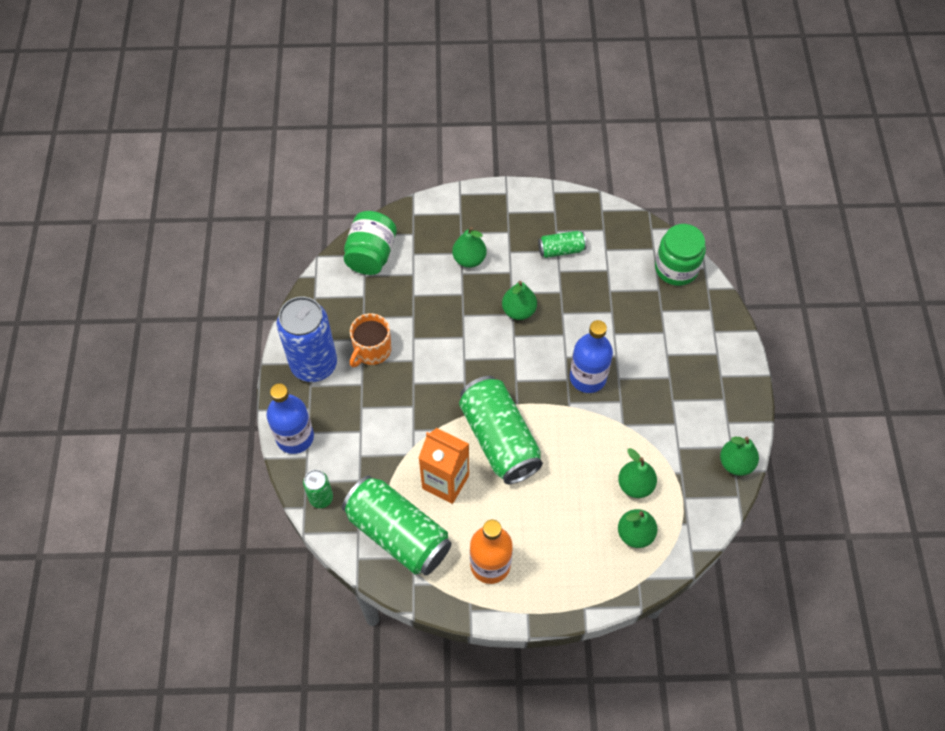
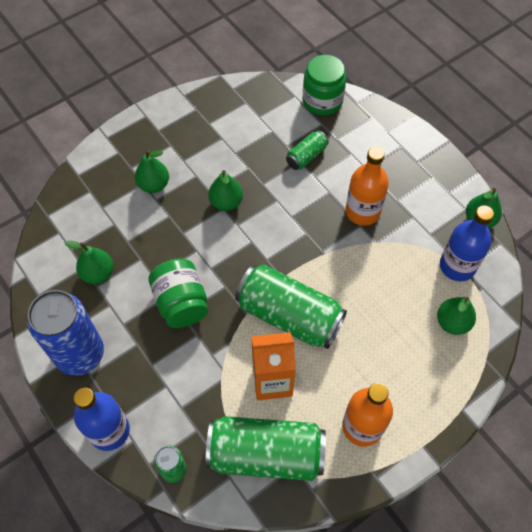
camera: 35 degrees left, 0 degrees up
green jar [343,211,397,275] -> green jar moved to [148,258,208,328]
orange mug [350,313,391,367] -> none
green can [538,231,586,258] -> green can moved to [286,130,329,170]
blue bottle [570,320,613,393] -> blue bottle moved to [440,205,494,281]
green pear [618,448,657,498] -> green pear moved to [65,241,114,284]
none -> orange bottle [346,147,389,226]

